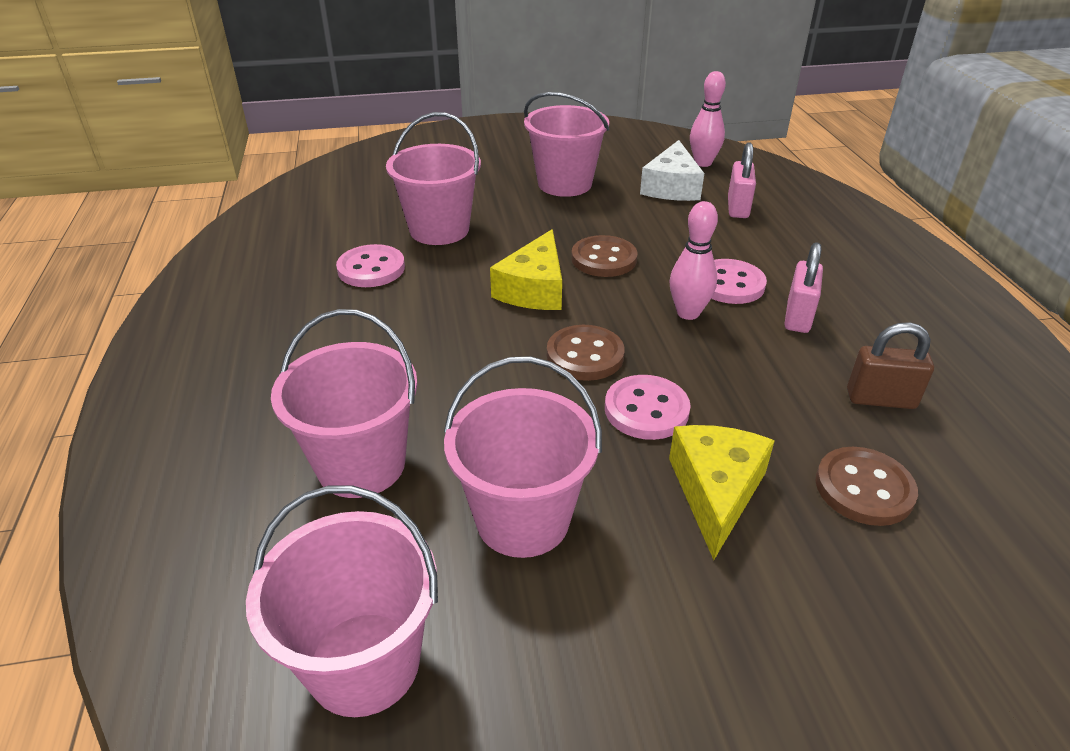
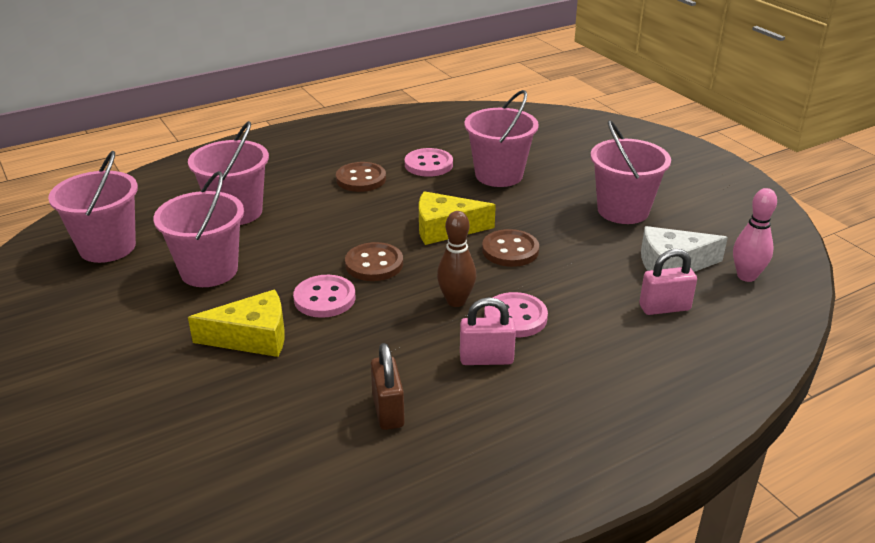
camera: 70 degrees right, 5 degrees down
pink bowling pin [669,201,718,320] -> brown bowling pin [437,211,476,307]
brown button [816,447,918,526] -> brown button moved to [336,162,386,192]

